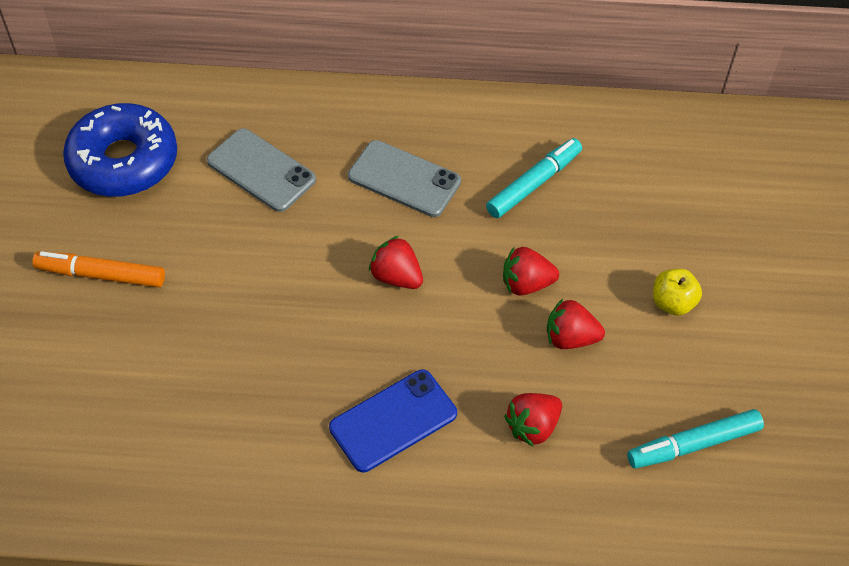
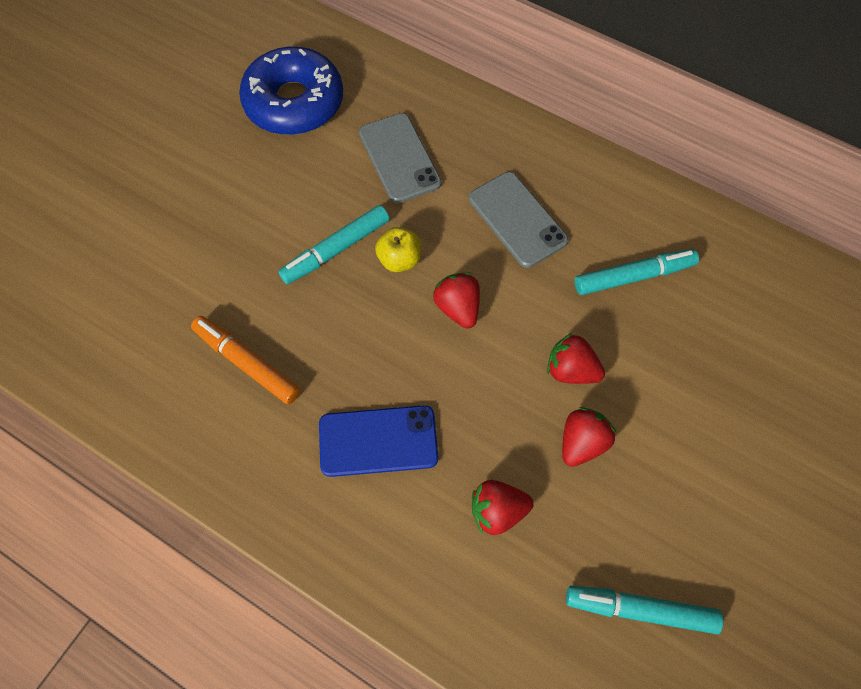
camera: 30 degrees right, 10 degrees up
orange marker [32,251,165,287] -> orange marker moved to [191,316,300,405]
red strawberry [547,299,605,349] -> red strawberry turned 90 degrees clockwise [562,407,616,467]
yellow apple [653,269,702,316] -> yellow apple moved to [375,227,421,272]
none -> turquoise marker [278,205,389,284]

